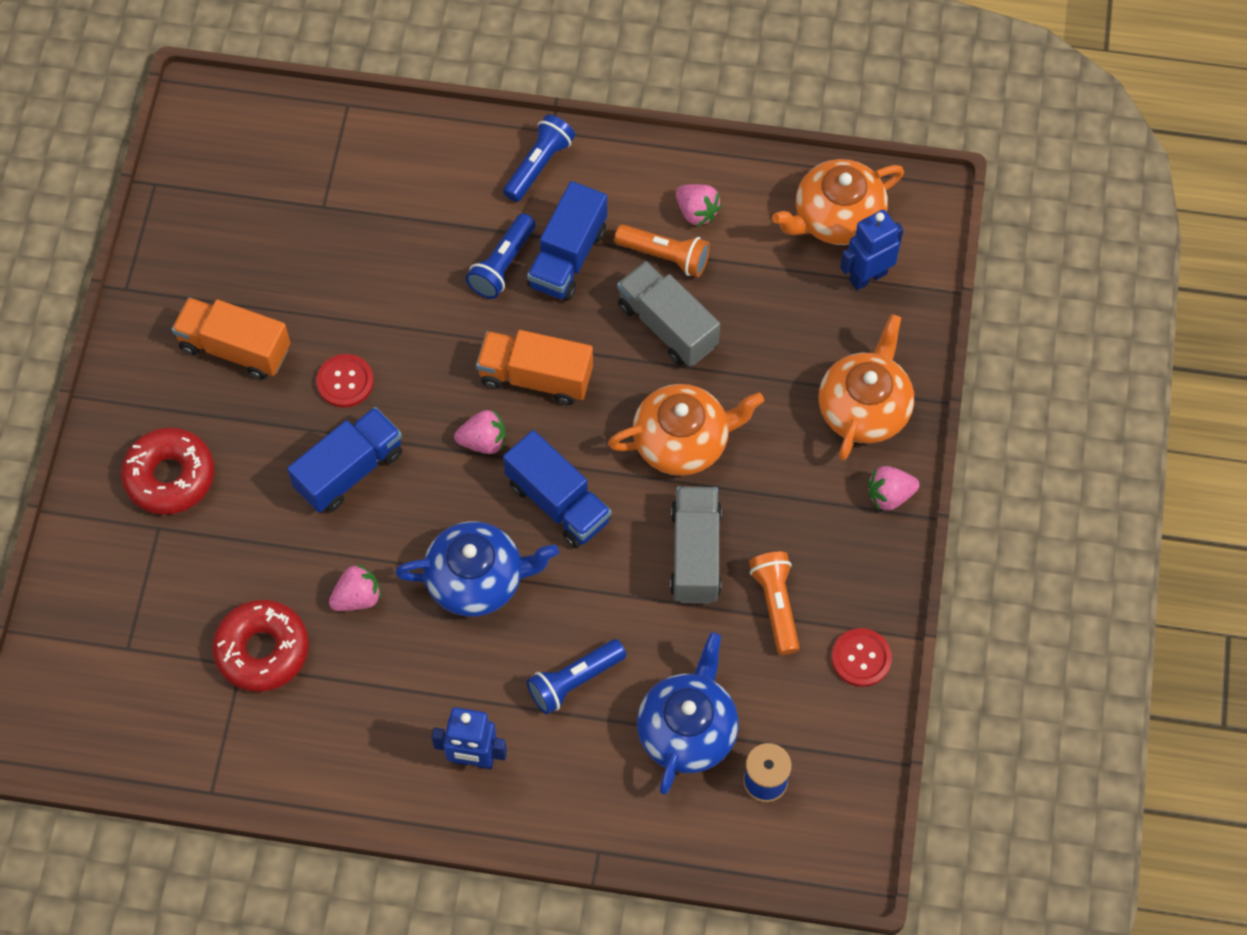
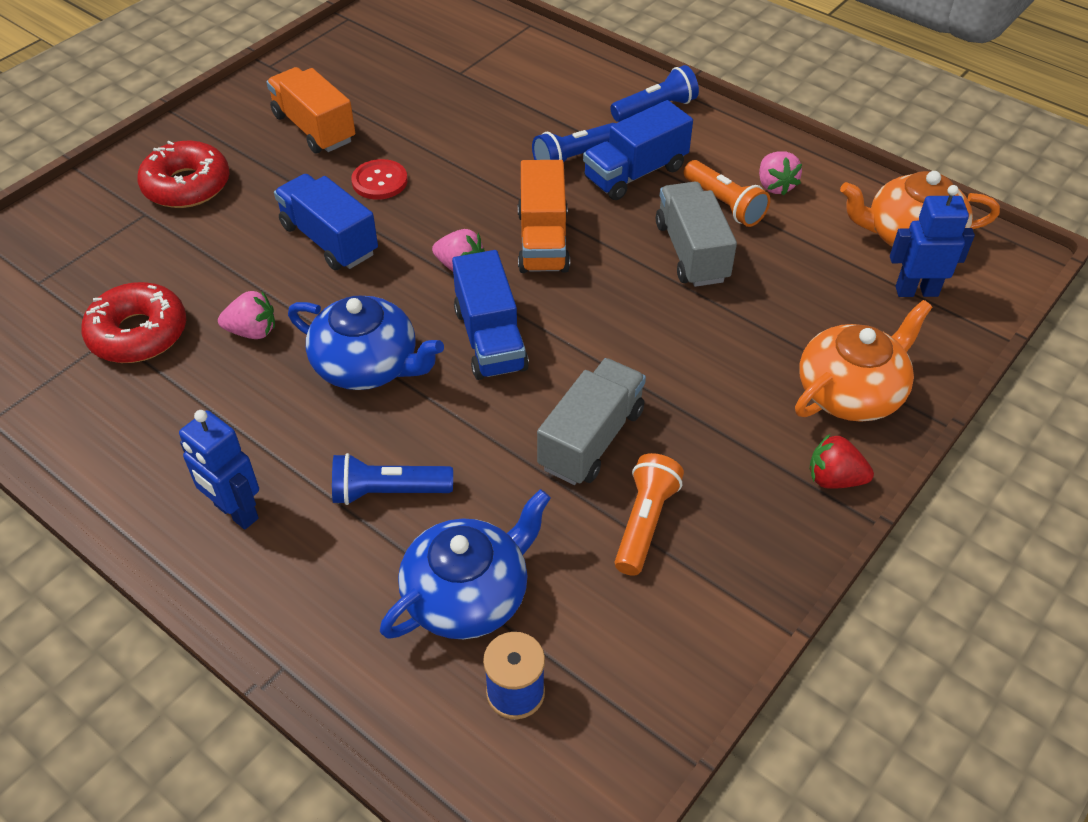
camera: 30 degrees right, 15 degrees down
blue truck [287,407,402,513] -> blue truck turned 120 degrees counterclockwise [274,174,378,270]
orange truck [476,330,593,405] -> orange truck turned 135 degrees counterclockwise [518,160,570,273]
orange teapot [608,384,764,476] -> none
red button [831,628,892,687] -> none
pink strawberry [868,466,919,510] -> red strawberry [810,434,874,489]

